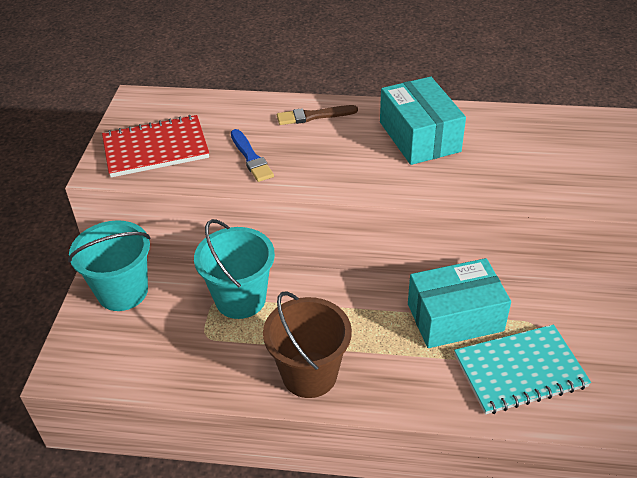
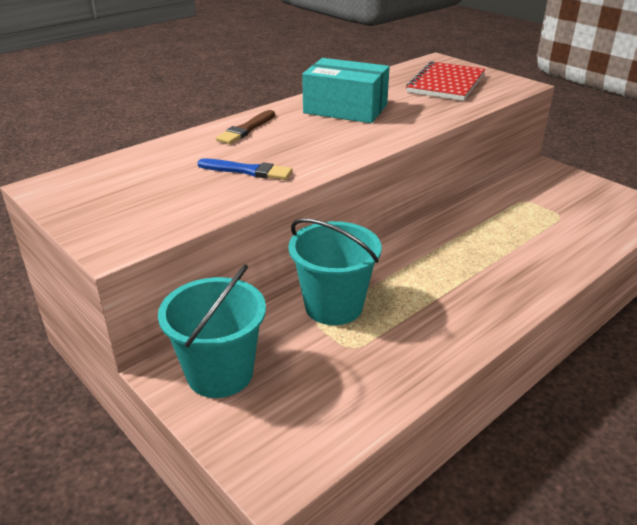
camera: 50 degrees left, 10 degrees down
red notebook [102,115,209,177] -> red notebook moved to [406,61,485,101]
brown bucket [263,291,352,398] -> none
turquoise box [408,258,511,348] -> none
turquoise notebook [454,324,591,414] -> none

